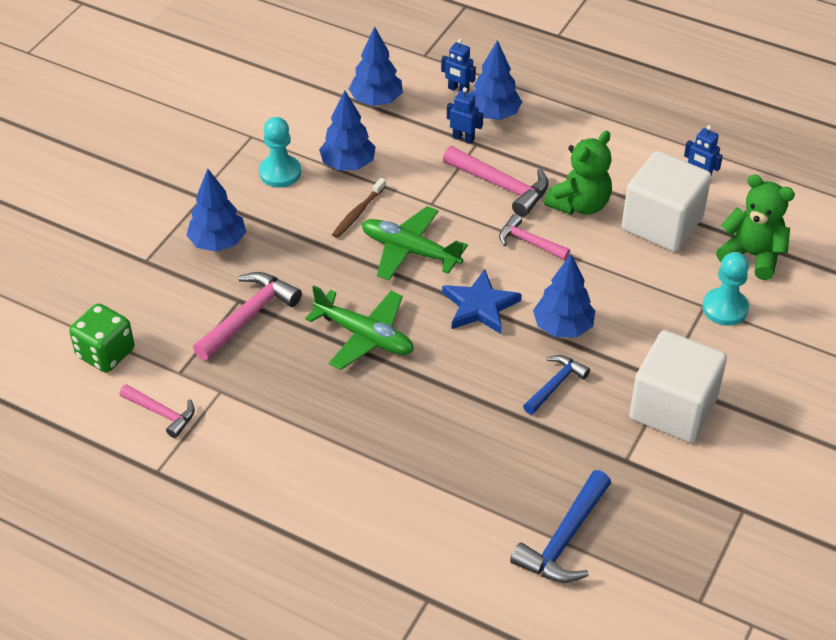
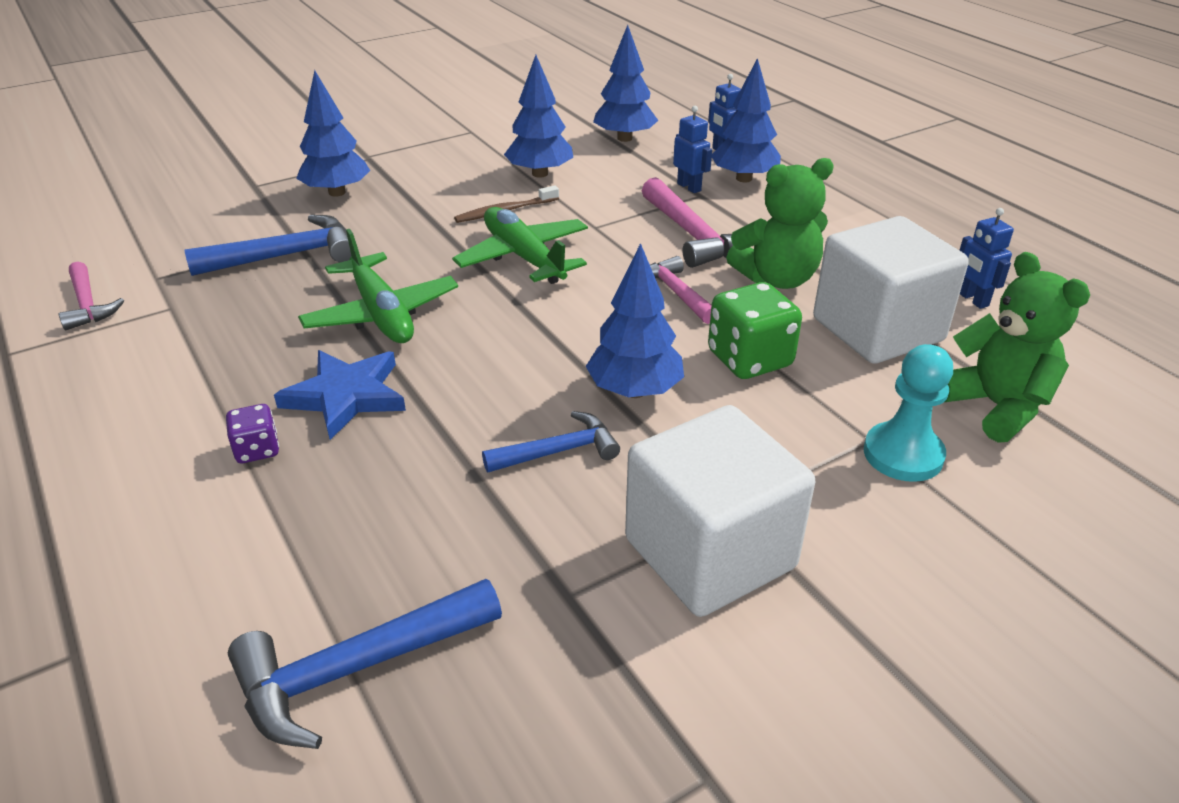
camera: 30 degrees right, 10 degrees down
green dice [69,303,135,372] -> green dice moved to [708,282,802,379]
pink hammer [193,272,302,361] -> blue hammer [184,215,351,276]
turquoise pawn [259,117,301,187] -> none
blue star [442,269,522,334] -> blue star moved to [274,350,406,440]
none -> purple dice [226,404,279,463]

